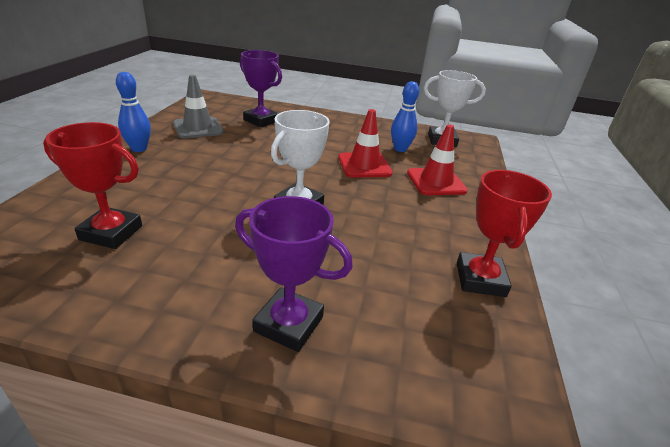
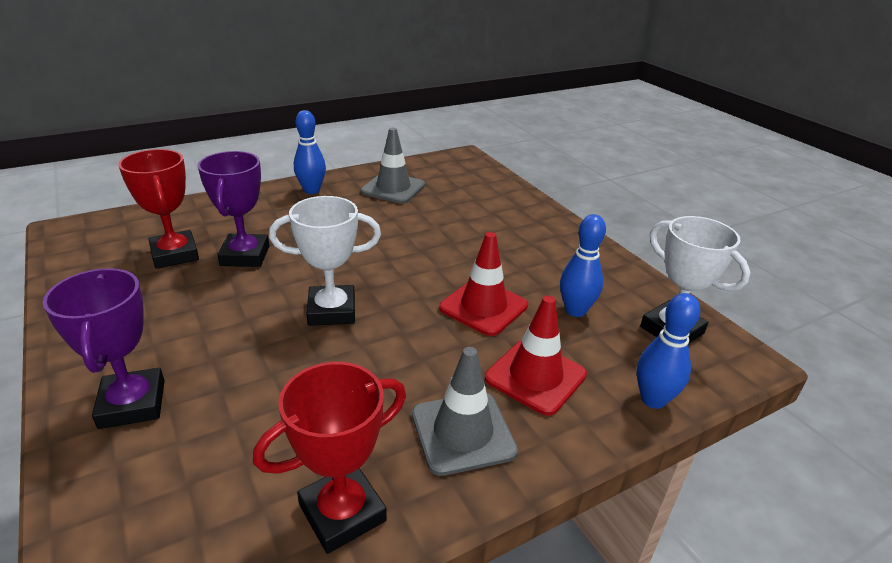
camera: 50 degrees right, 0 degrees up
purple trophy [240,50,282,127] -> purple trophy moved to [198,151,270,267]
none -> grey traffic cone [412,347,518,476]
none -> blue bowling pin [637,293,700,409]

